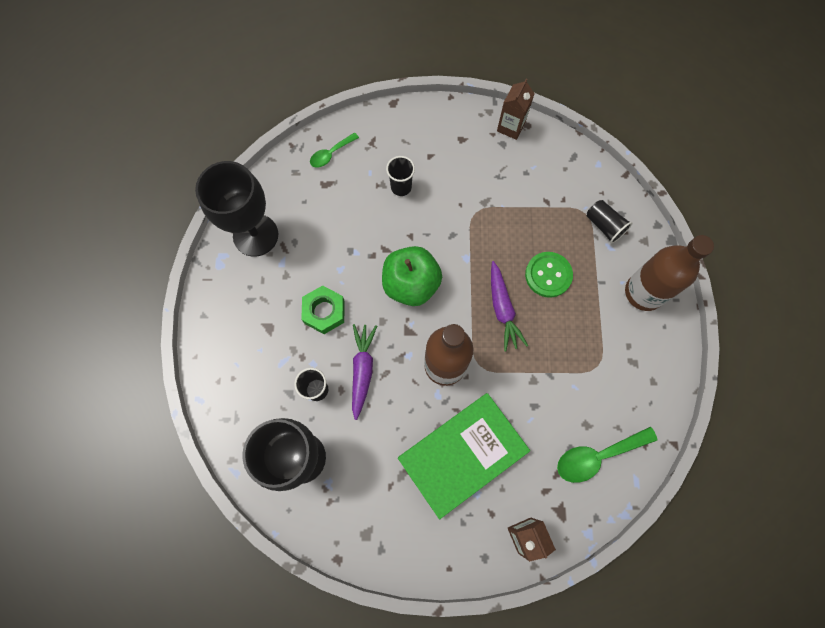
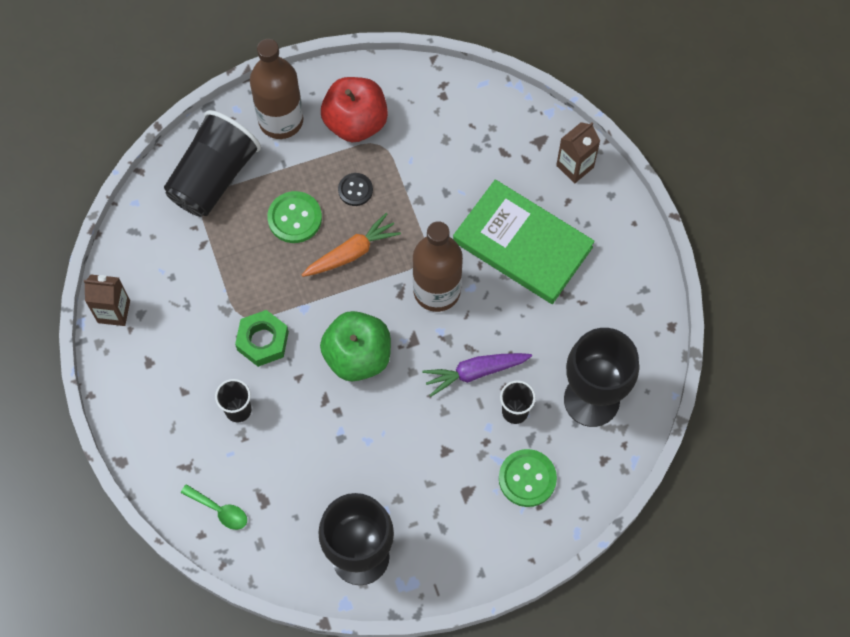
camera: 110 degrees left, 5 degrees down
green nut [301,285,345,334] -> green nut moved to [235,310,289,367]
purple carrot [491,261,528,351] -> orange carrot [302,213,401,277]
green spoon [557,427,657,483] -> none
black cup [587,200,632,244] -> black cup [164,110,261,217], size x2.00
none -> red apple [321,77,388,142]
none -> black button [338,173,373,206]
none -> green button [499,449,557,507]

